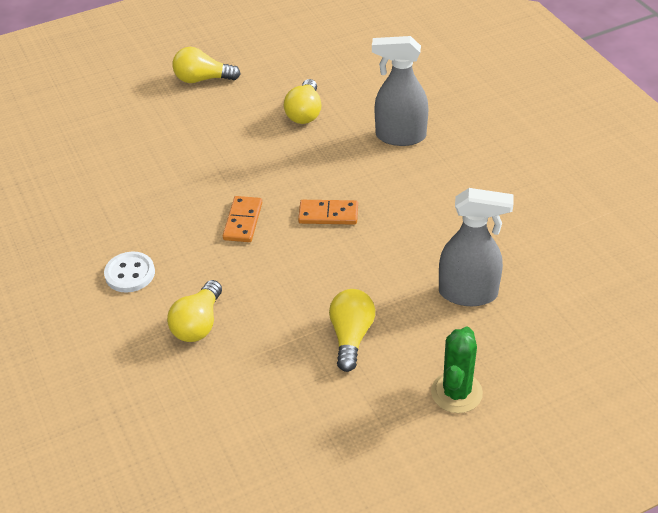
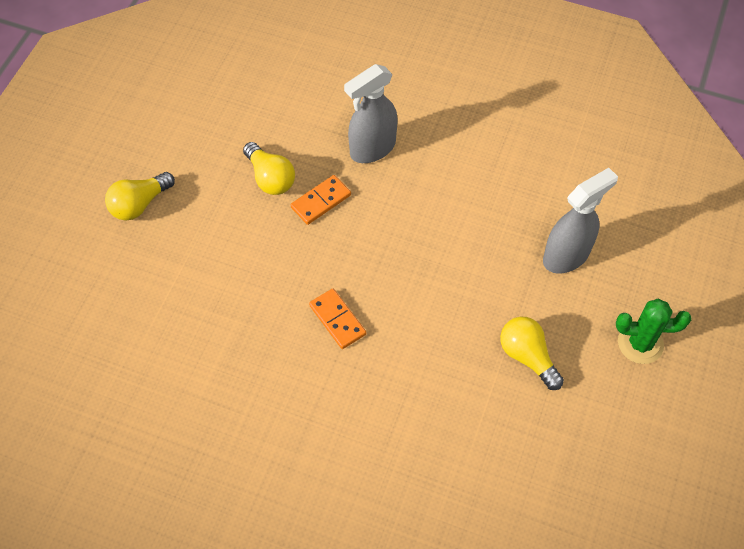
camera: 45 degrees left, 15 degrees up
white button [104,252,155,293] -> none
yellow light bulb [167,280,222,342] -> none
orange domino [298,200,358,225] -> orange domino moved to [291,175,351,225]
green cactus [431,327,483,413] -> green cactus turned 60 degrees counterclockwise [616,299,692,364]

